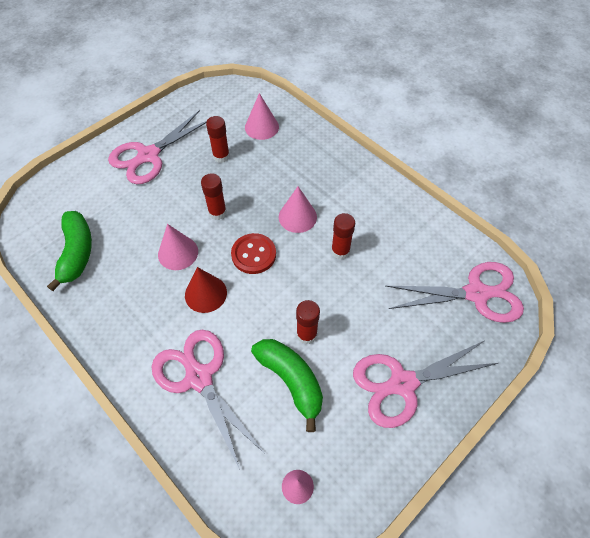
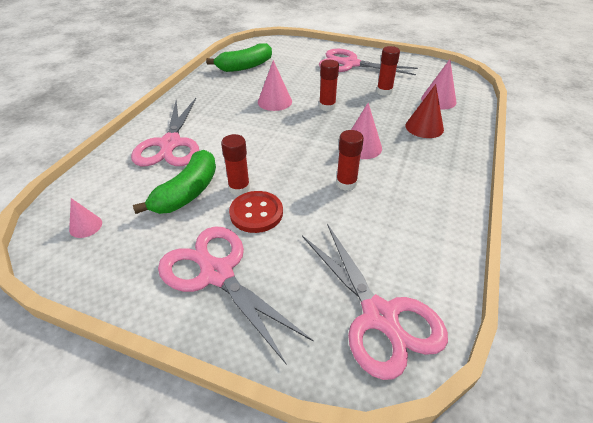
camera: 65 degrees right, 15 degrees down
pink scissors [152,330,265,469] -> pink scissors turned 150 degrees clockwise [131,98,199,166]
red cone [185,267,227,313] -> red cone moved to [406,84,444,138]
red button [231,233,276,274] -> red button moved to [229,191,283,233]

